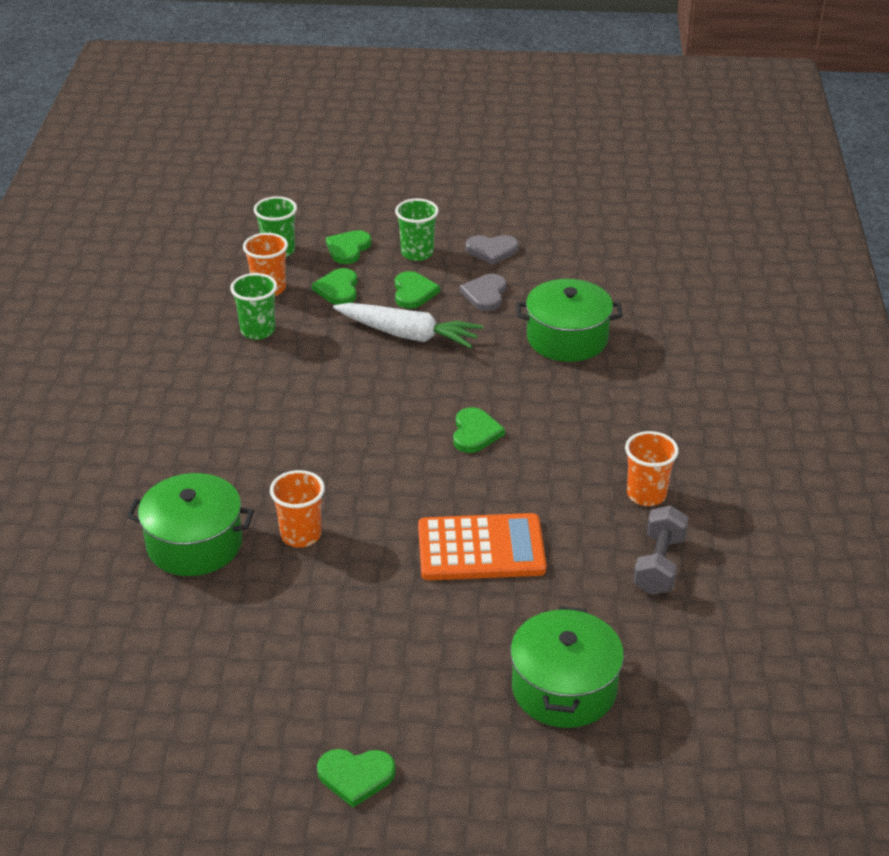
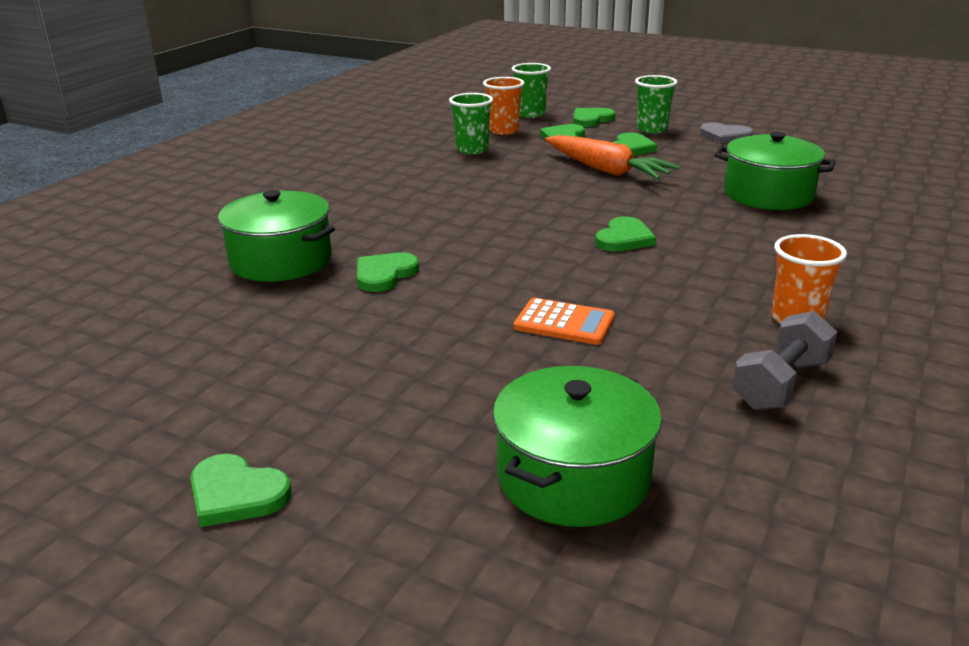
camera: 25 degrees right, 10 degrees down
orange cup [270,470,325,547] -> green heart [357,252,419,292]
white carrot [333,303,483,349] -> orange carrot [545,135,680,179]
orange calculator [418,513,547,580] -> orange calculator [514,298,615,345], size x0.60
grey heart [460,274,507,311] -> none

